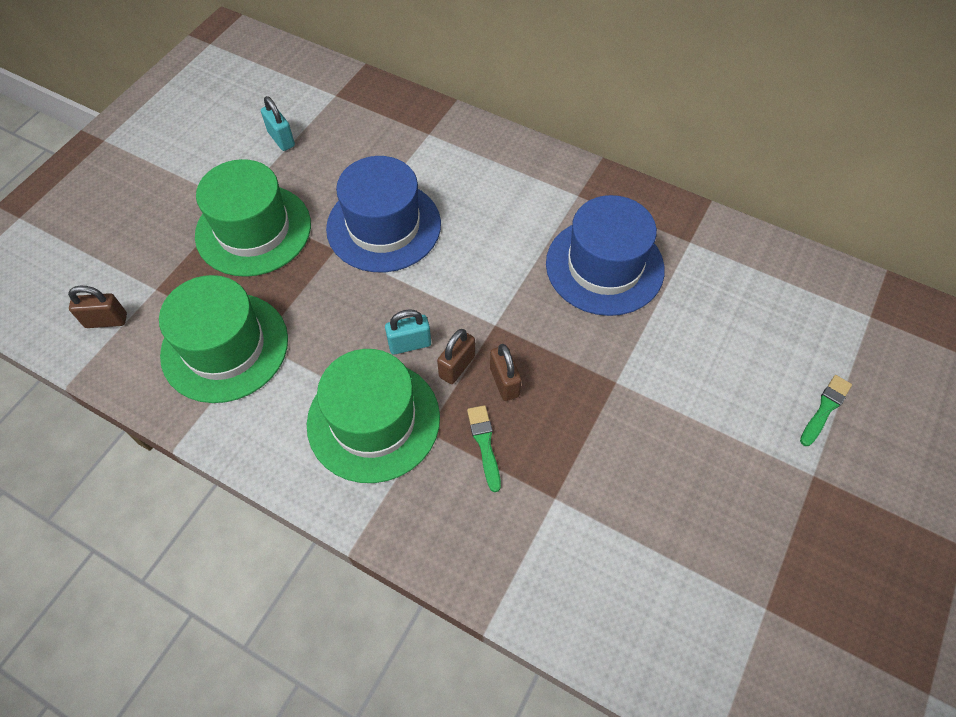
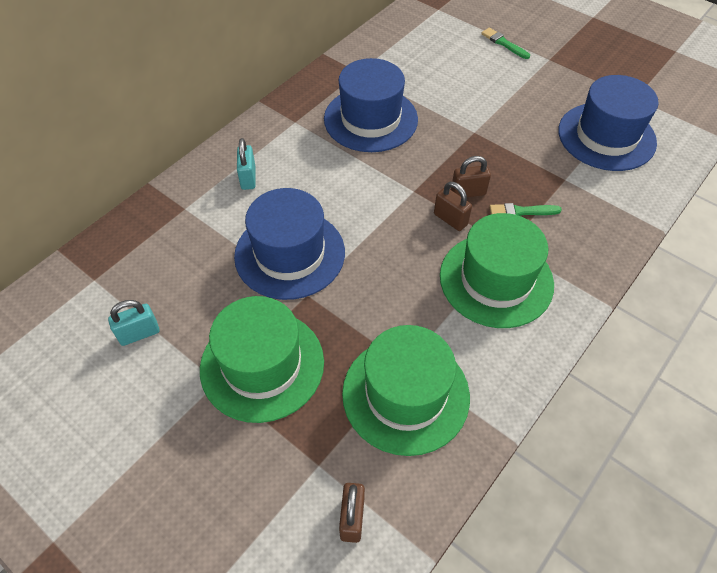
camera: 80 degrees left, 5 degrees down
turquoise padlock [385,309,431,355] -> turquoise padlock moved to [237,138,256,190]
none -> blue hat [558,75,659,171]

